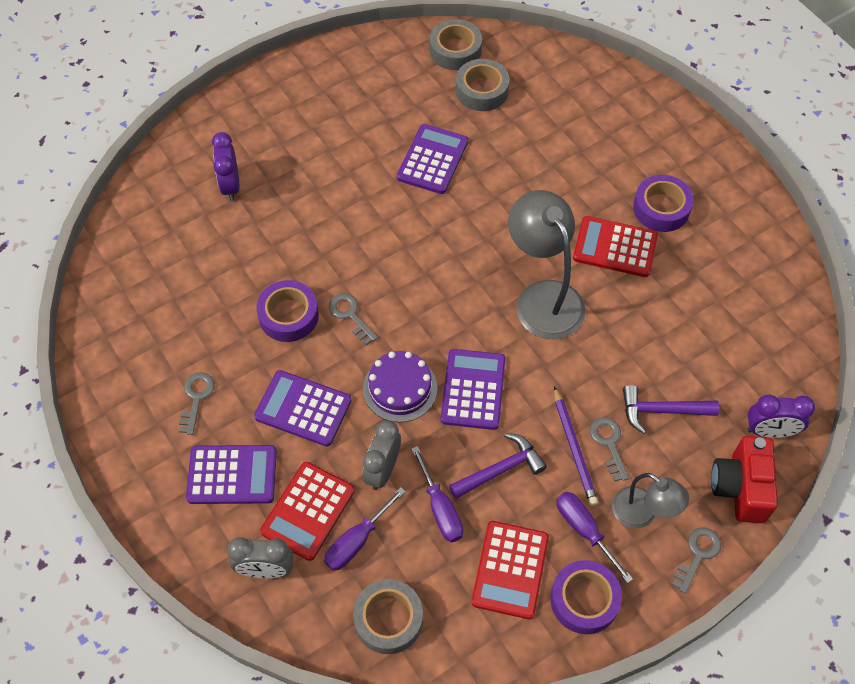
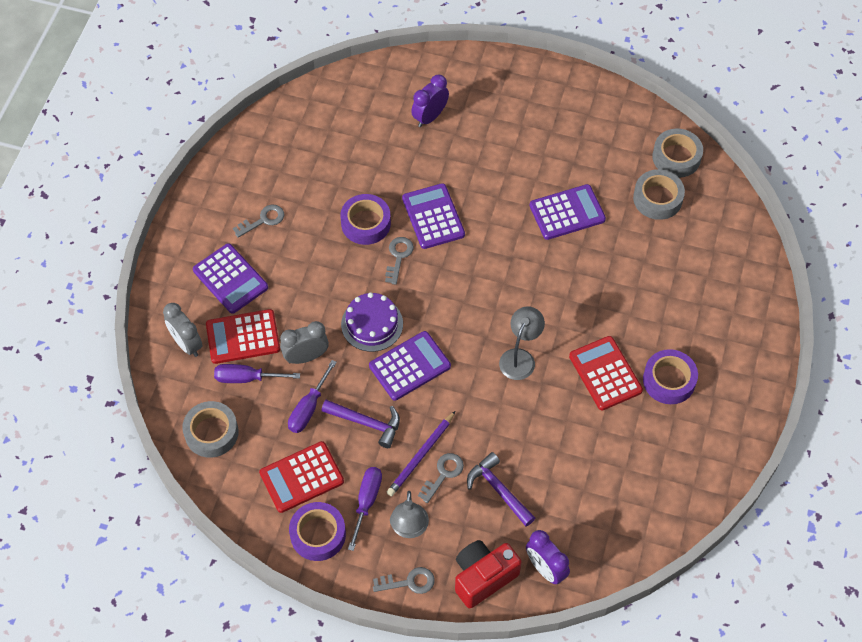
camera: 50 degrees right, 0 degrees up
purple calculator [254,370,352,446] -> purple calculator moved to [402,183,465,249]
grey lamp [508,190,586,339] -> grey lamp [499,306,545,380], size x0.59

